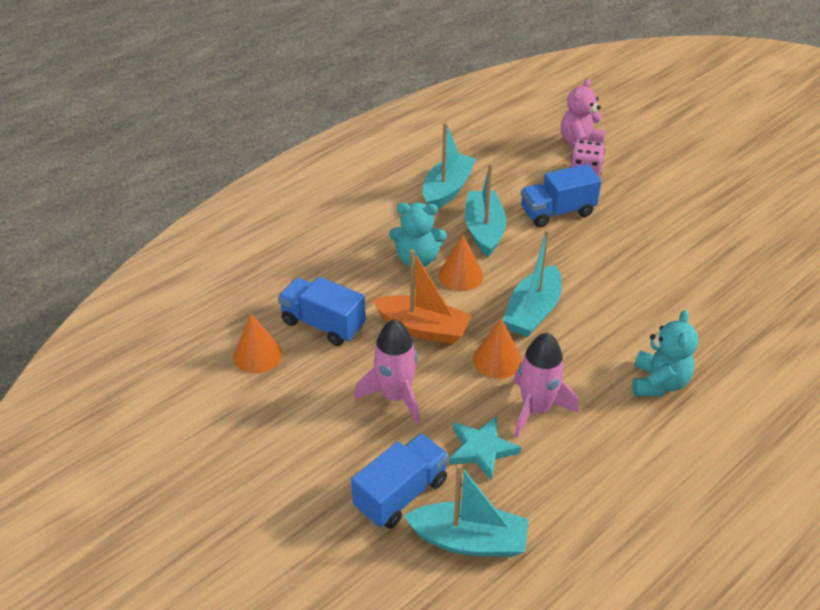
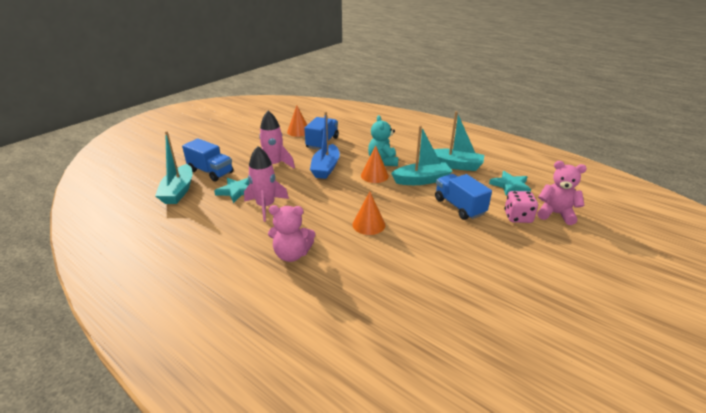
camera: 80 degrees right, 10 degrees down
orange boat [373,250,472,344] -> blue boat [310,112,340,179]
orange cone [473,318,522,378] -> orange cone moved to [352,191,385,235]
turquoise boat [503,229,562,337] -> none
turquoise teddy bear [632,310,698,396] -> pink teddy bear [268,205,315,262]
none -> turquoise star [489,171,531,195]

